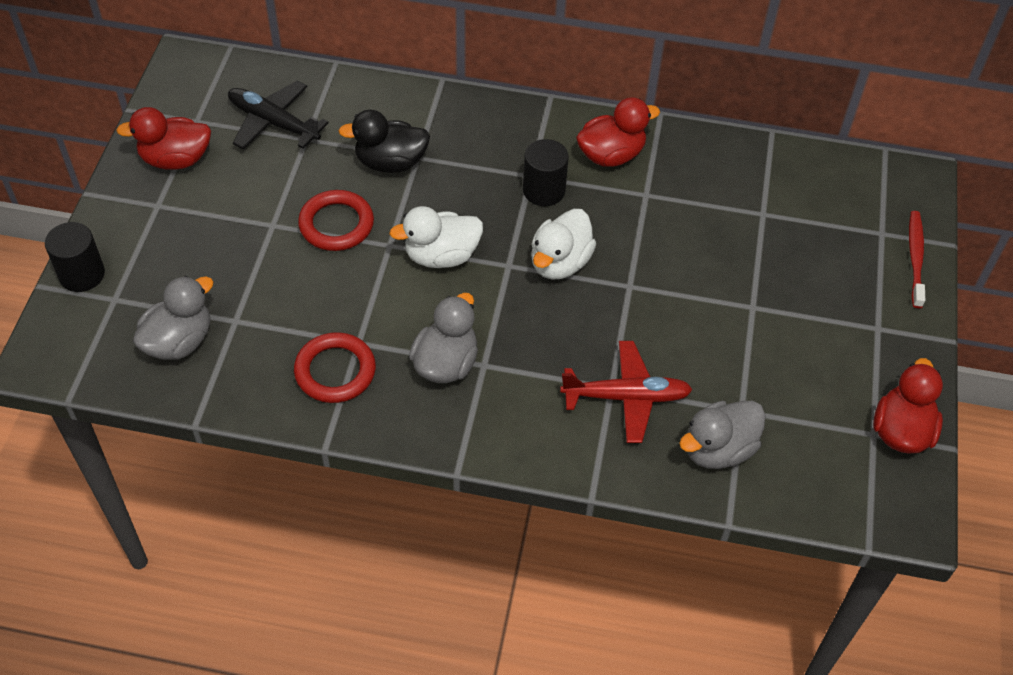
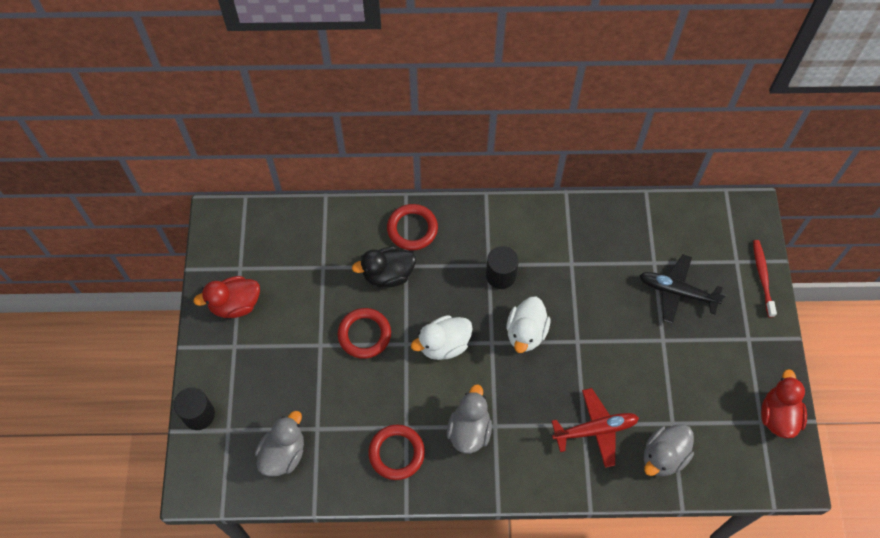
camera: 10 degrees left, 10 degrees up
black plane [228,81,329,149] -> black plane moved to [639,254,727,324]
red duck [576,97,660,167] -> none
none -> red ring [387,204,438,250]

